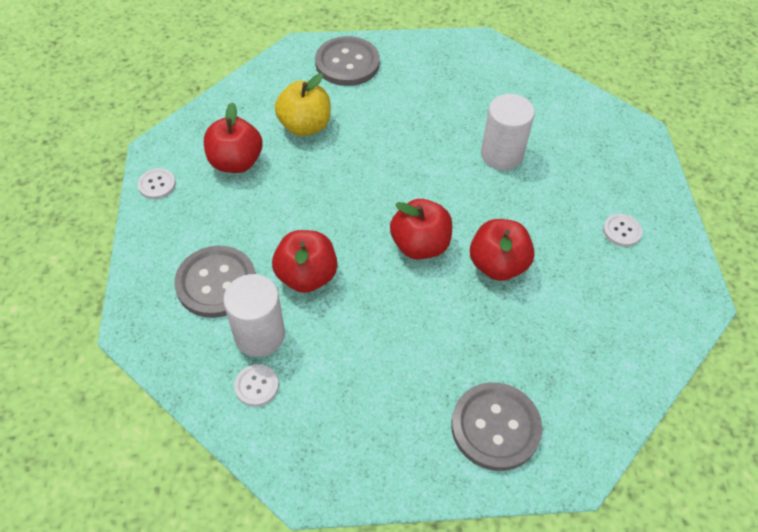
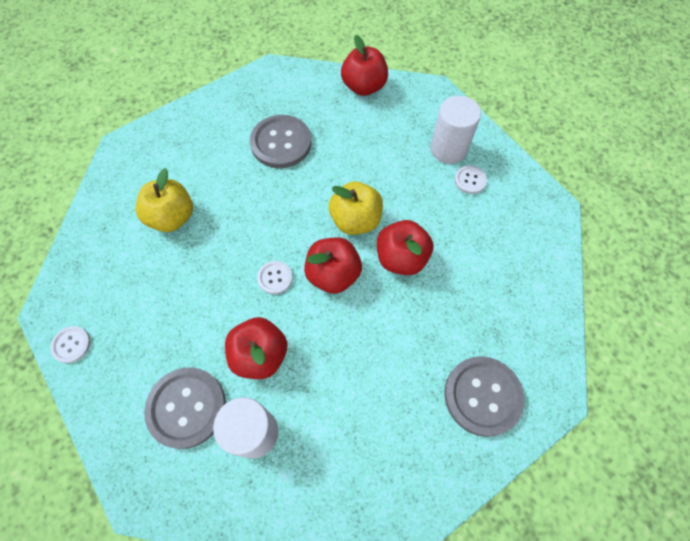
camera: 30 degrees left, 10 degrees up
red apple [204,102,262,173] -> red apple moved to [341,35,388,96]
white button [234,364,279,407] -> white button moved to [257,261,293,294]
grey button [315,36,380,86] -> grey button moved to [250,115,312,168]
white cylinder [481,94,535,170] -> white cylinder moved to [430,95,481,164]
none -> yellow apple [329,181,383,235]

